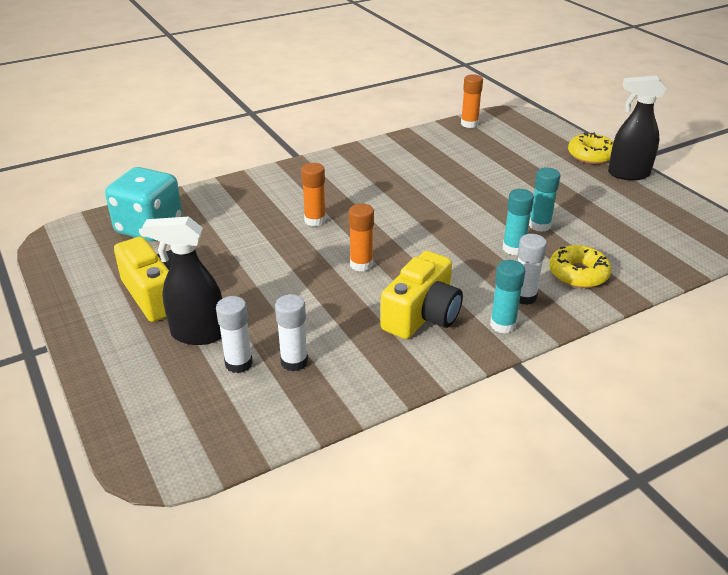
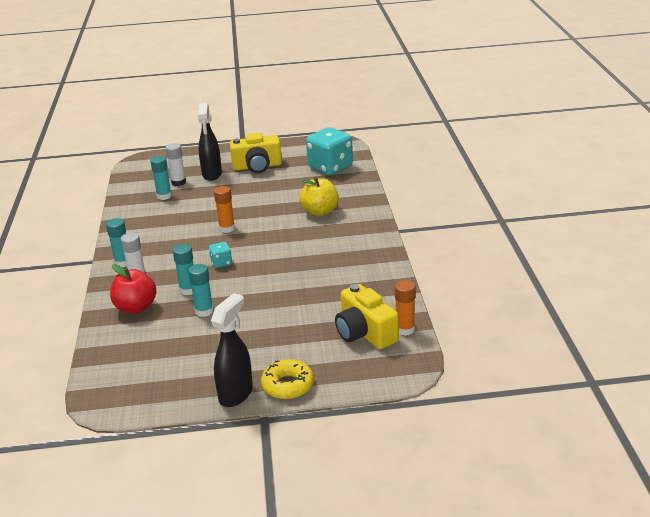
camera: 115 degrees right, 5 degrees down
black spray bottle [142,217,222,345] -> black spray bottle turned 150 degrees clockwise [198,103,222,181]
white glue stick [275,294,308,371] -> turquoise glue stick [150,156,172,200]
orange glue stick [301,163,326,227] -> none
yellow camera [381,251,463,339] -> yellow camera moved to [335,284,399,349]
yellow donut [549,245,611,288] -> red apple [110,264,157,314]
none -> turquoise dice [209,242,232,268]
none -> yellow apple [300,177,339,216]

